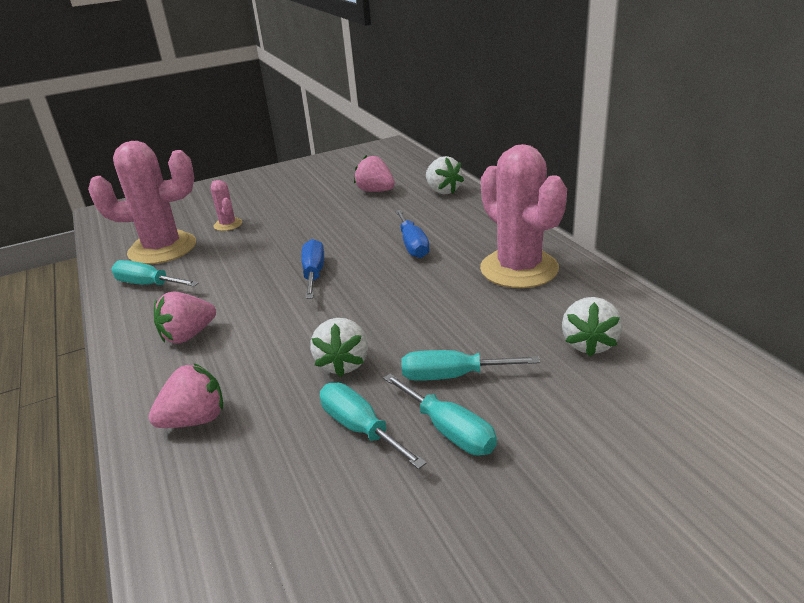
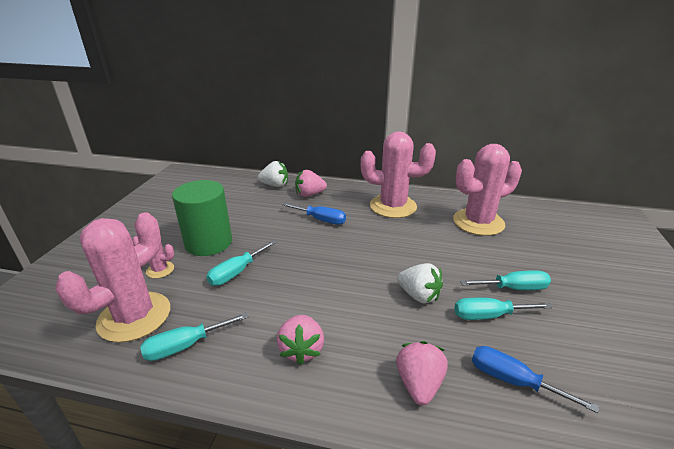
camera: 55 degrees left, 0 degrees up
blue screwdriver [301,239,324,299] -> blue screwdriver moved to [472,346,599,413]
pink strawberry [354,155,395,192] -> pink strawberry moved to [295,170,327,197]
turquoise screwdriver [401,350,540,381] -> turquoise screwdriver moved to [206,240,276,286]
white strawberry [562,297,623,356] -> pink cactus [453,144,522,236]
none -> green cylinder [172,180,232,256]

